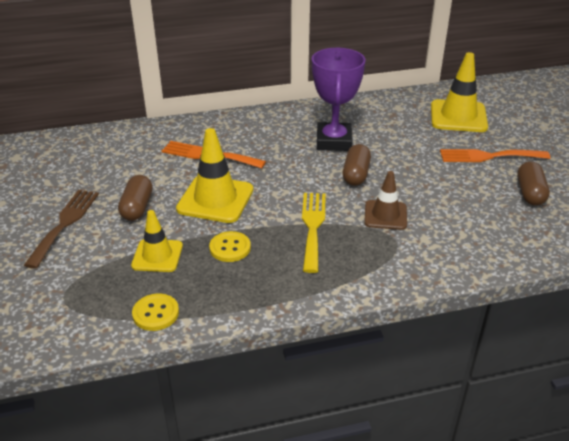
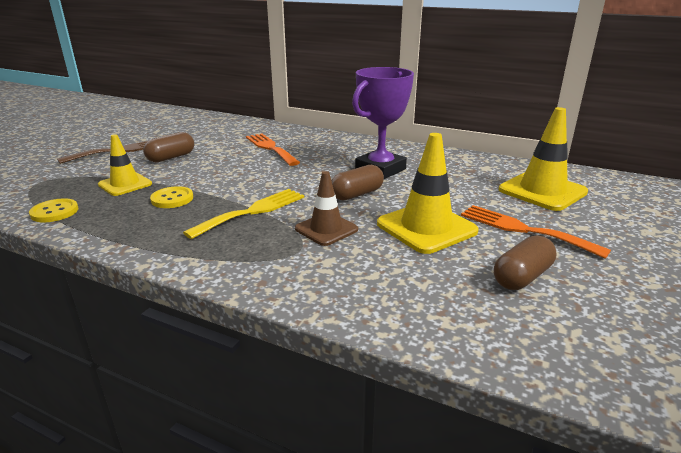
camera: 40 degrees right, 10 degrees down
yellow traffic cone [176,128,254,223] -> yellow traffic cone moved to [377,133,479,254]

